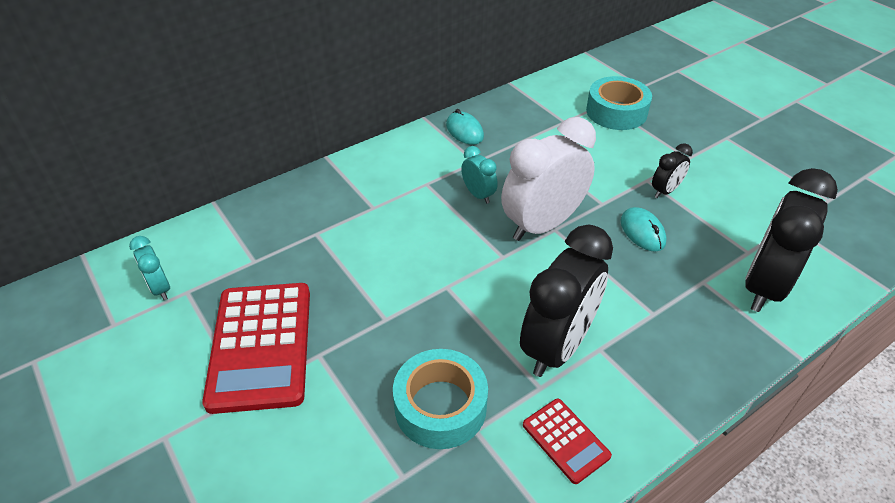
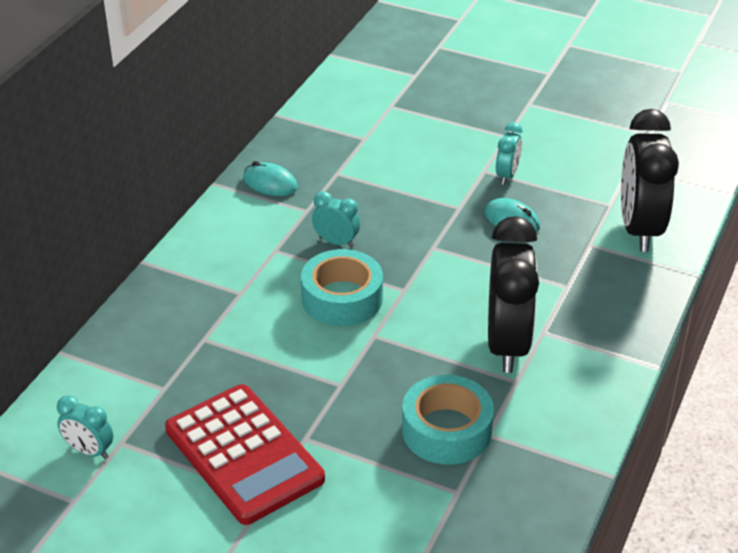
camera: 30 degrees left, 5 degrees down
white clock [501,117,596,241] -> none
red calculator [523,398,612,484] -> none
turquoise tape [586,76,652,130] -> turquoise tape moved to [301,249,383,326]
black clock [652,143,693,198] -> turquoise clock [496,122,522,185]

